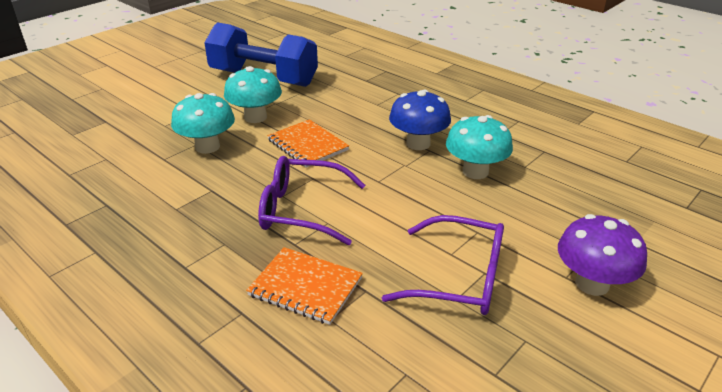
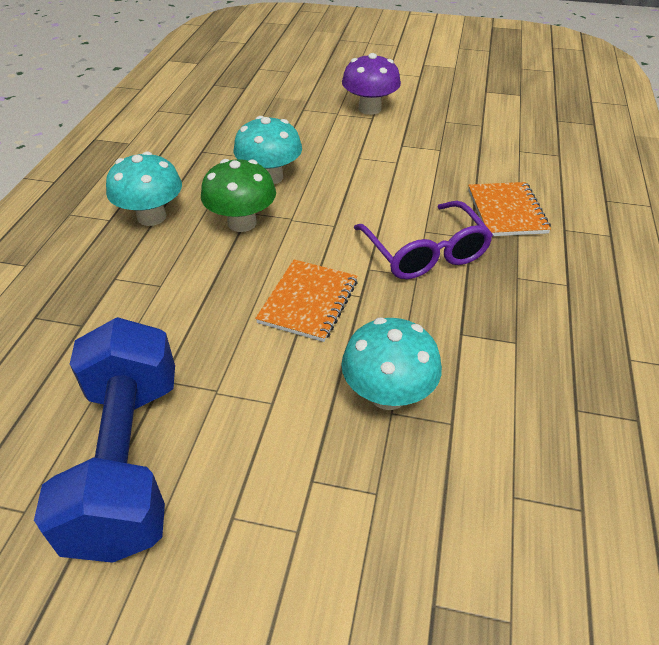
camera: 120 degrees left, 10 degrees up
turquoise mushroom [224,66,282,123] -> turquoise mushroom moved to [106,151,182,226]
purple glasses [382,215,504,315] -> none
blue mushroom [389,90,451,150] -> green mushroom [201,159,276,232]

